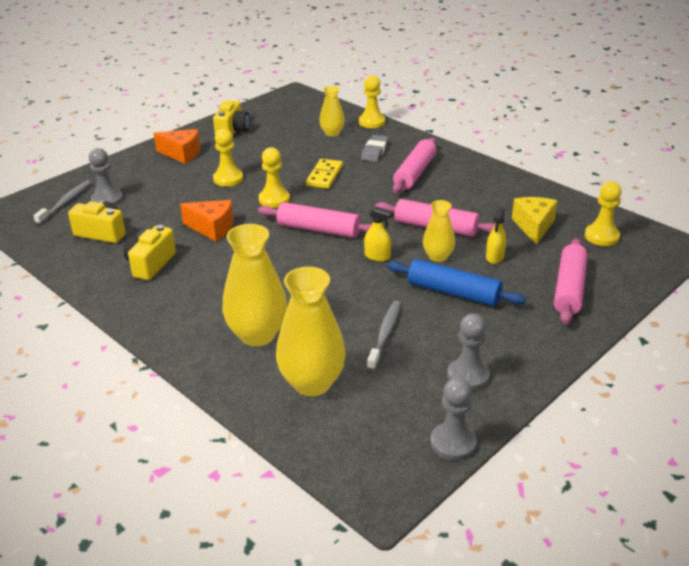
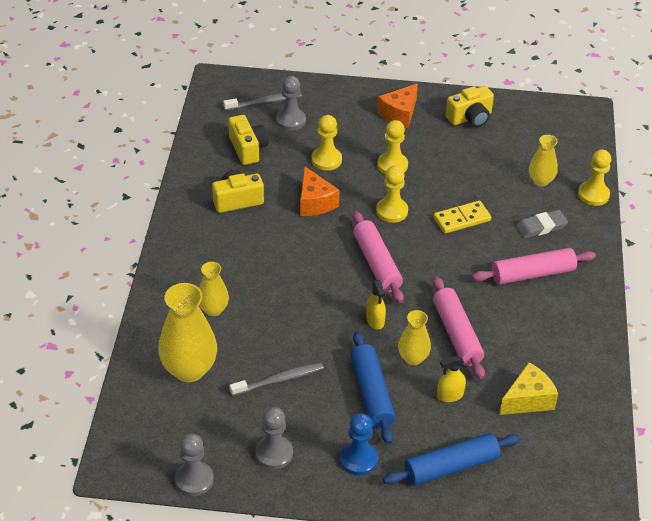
camera: 50 degrees right, 10 degrees up
orange cheese [154,129,200,164] -> orange cheese turned 60 degrees clockwise [377,83,418,128]
yellow vase [223,224,287,346] -> yellow vase [199,262,229,316], size x0.57
pink rolling pin [554,238,588,324] -> blue rolling pin [383,433,520,485]
yellow pawn [585,181,622,246] -> yellow pawn moved to [311,115,342,171]
none -> blue pawn [340,413,378,476]

